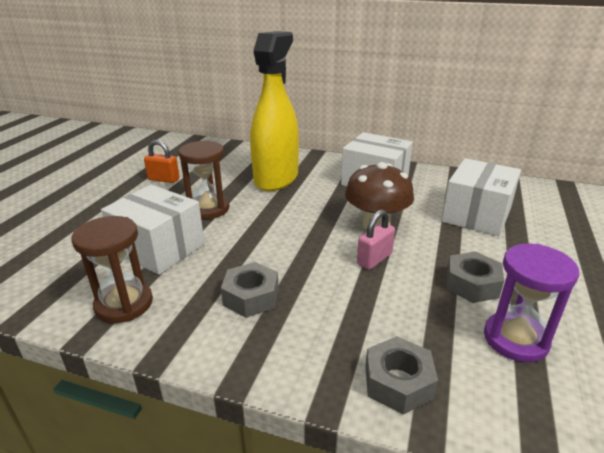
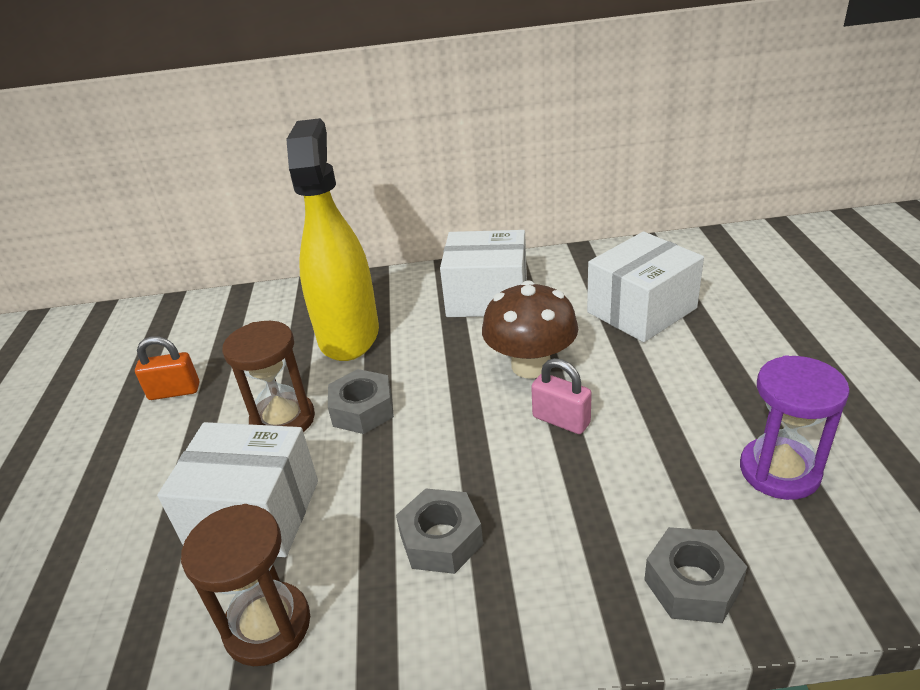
camera: 20 degrees left, 5 degrees up
pink padlock [357,210,395,270] -> pink padlock turned 75 degrees counterclockwise [531,358,592,434]
white box [441,158,521,236] -> white box turned 45 degrees clockwise [587,232,704,342]
grey nut [446,251,504,303] -> grey nut moved to [328,369,394,434]

